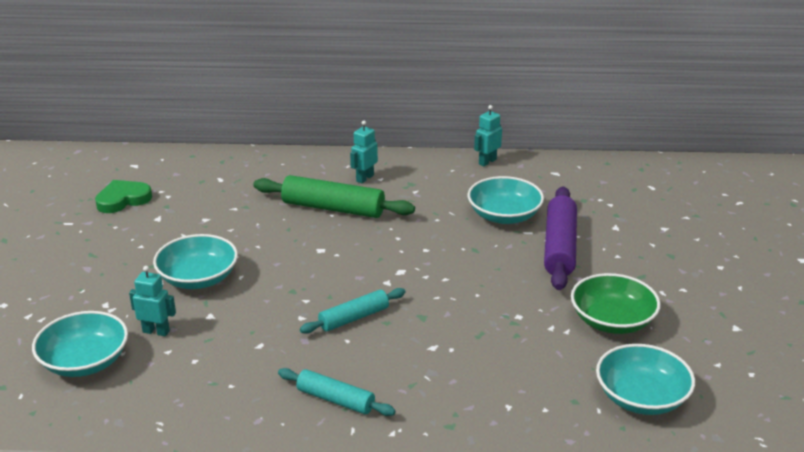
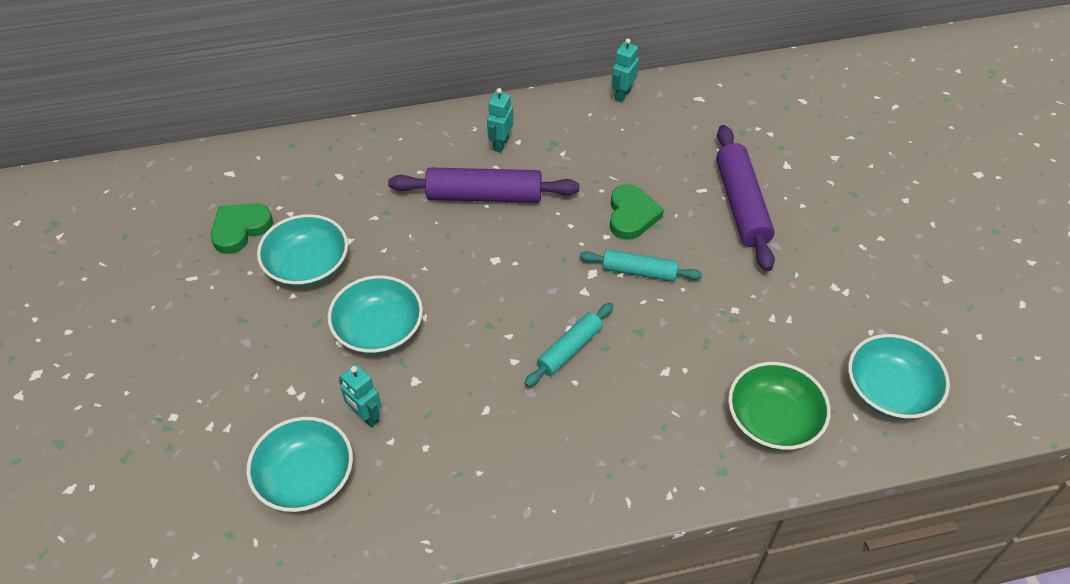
camera: 15 degrees left, 20 degrees up
turquoise robot [129,266,176,336] -> turquoise robot turned 135 degrees counterclockwise [339,364,382,428]
green rolling pin [253,175,415,218] -> purple rolling pin [388,167,579,203]
turquoise rolling pin [278,368,396,416] -> turquoise rolling pin moved to [579,250,702,282]
turquoise bowl [468,176,544,224] -> turquoise bowl moved to [257,214,348,287]
green bowl [571,273,661,334] -> green bowl moved to [728,362,831,450]
none -> green heart [610,184,664,240]

